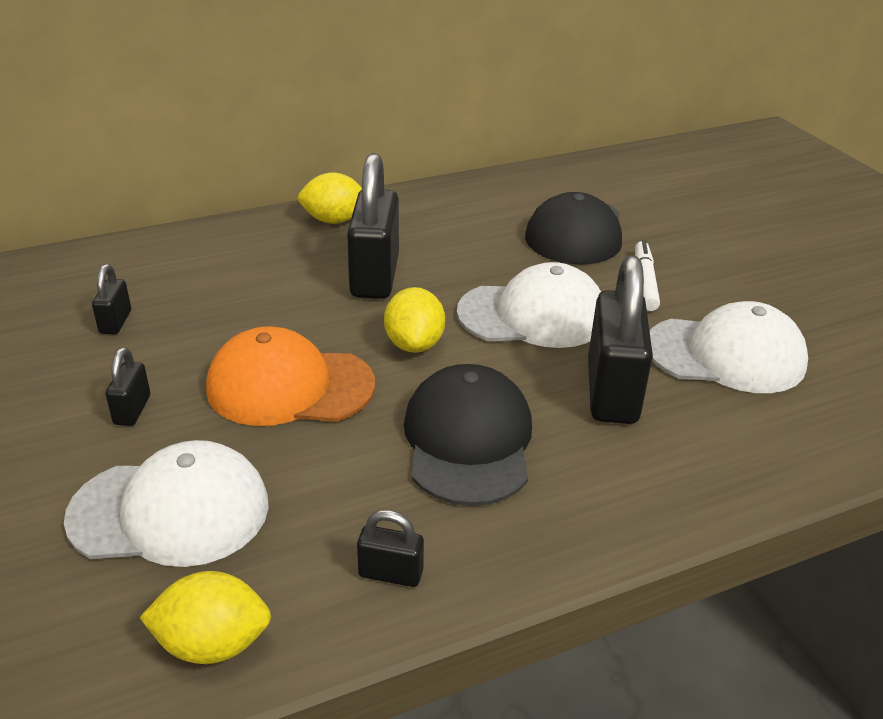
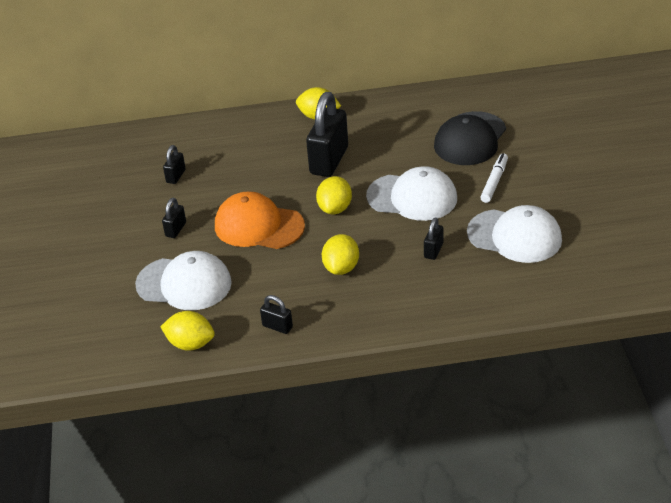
camera: 20 degrees right, 5 degrees up
black cap [404,364,532,506] -> yellow lemon [322,234,359,275]
black padlock [588,256,653,424] -> black padlock [424,218,444,260], size x0.47

